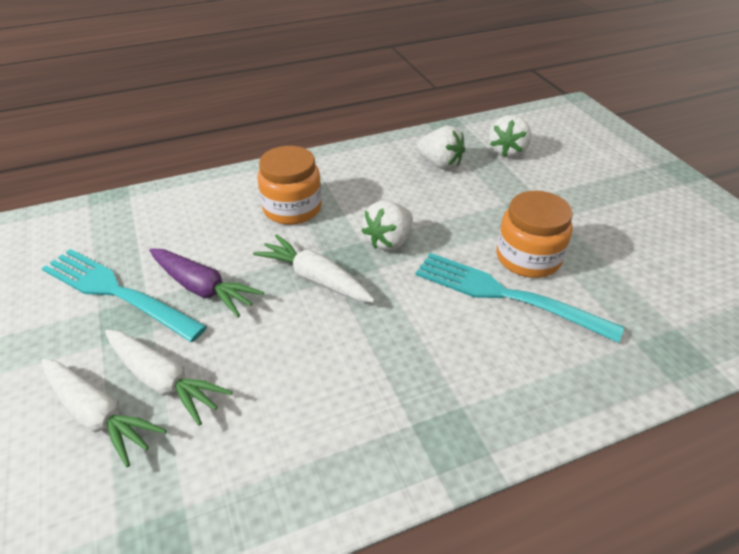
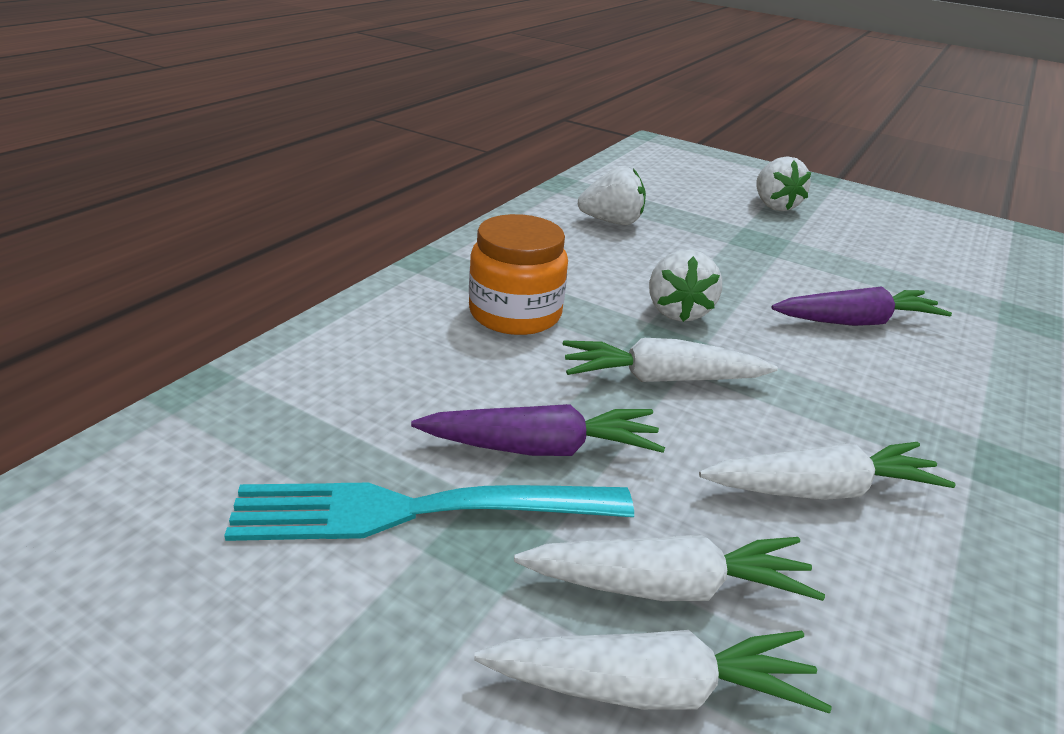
camera: 40 degrees left, 10 degrees down
turquoise fork [415,253,624,343] -> purple carrot [771,286,952,326]
white strawberry [489,115,532,158] -> white strawberry moved to [756,156,811,211]
orange jar [497,191,573,278] -> none
none -> white carrot [699,442,956,500]

